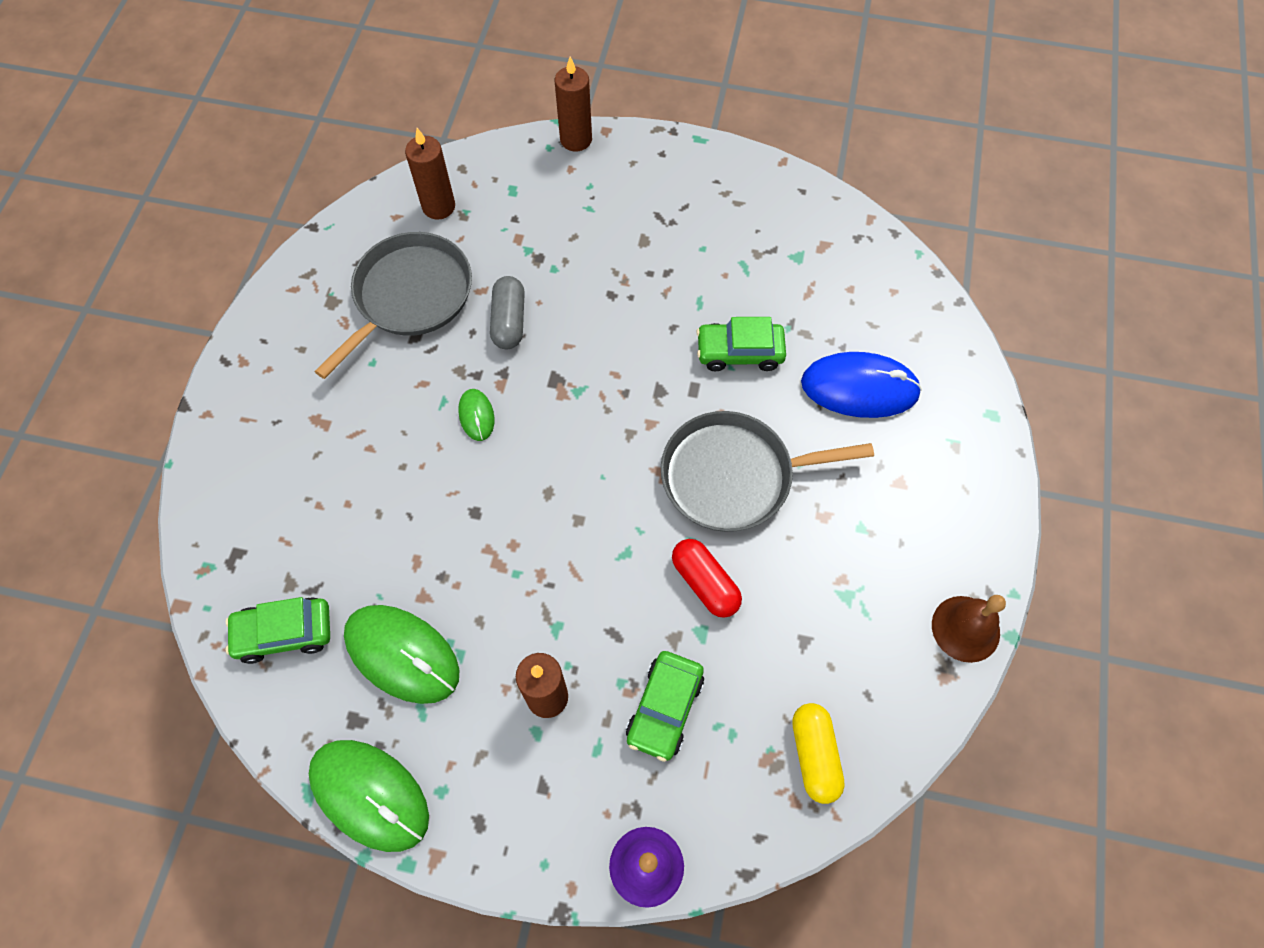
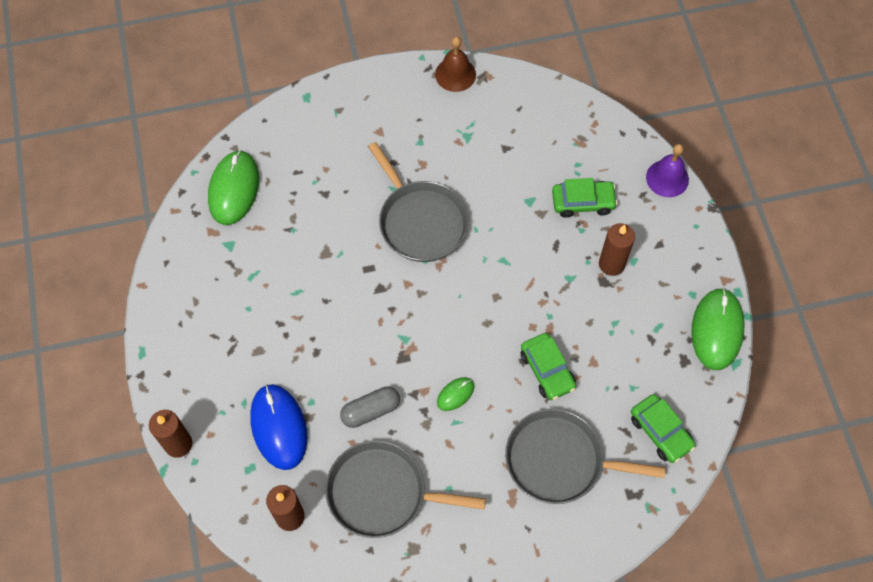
camera: 115 degrees left, 0 degrees up
green mouse [344,605,459,704] -> green mouse moved to [208,150,259,225]
red capsule [672,539,742,618] -> none
green car [696,317,786,371] -> green car moved to [521,333,576,400]
yellow capsule [792,703,845,804] -> none
blue mouse [801,352,922,418] -> blue mouse moved to [250,384,308,470]
none -> grey pan [505,409,666,504]

